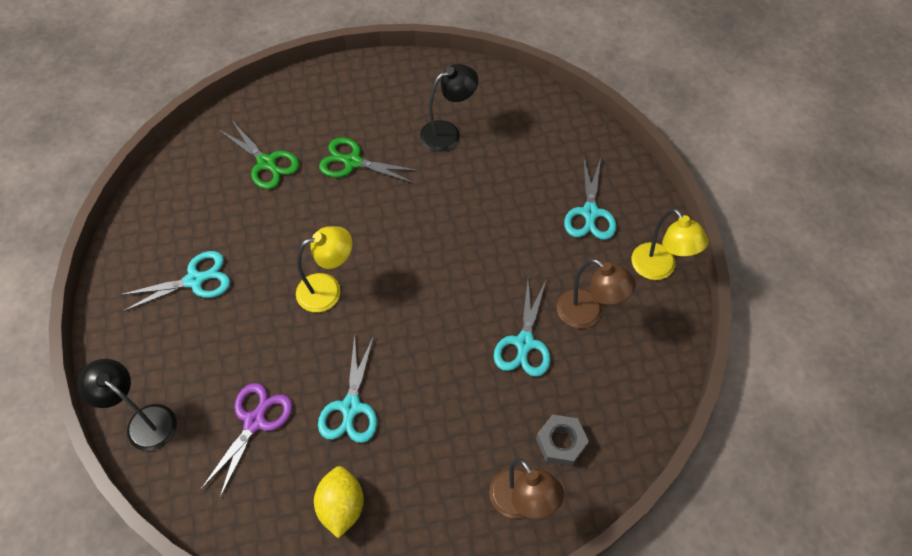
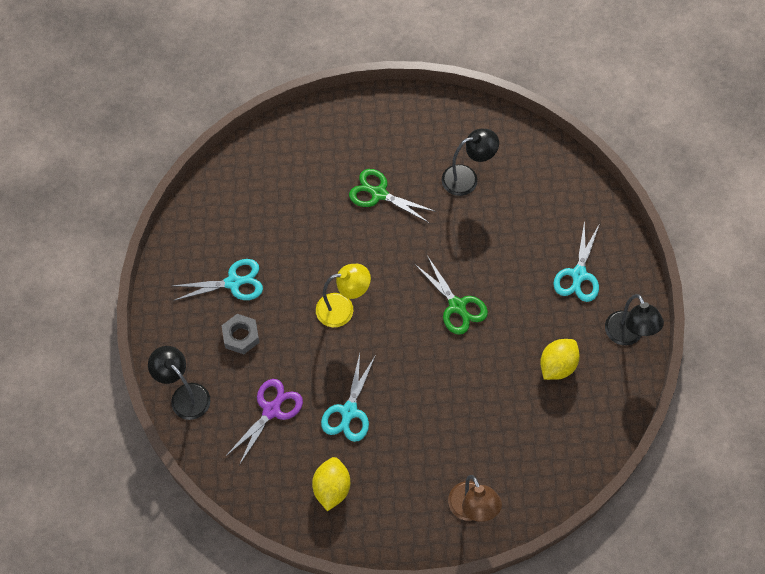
camera: 10 degrees right, 5 degrees up
green scissors [219,121,299,189] -> green scissors moved to [415,257,488,335]
turquoise scissors [493,280,551,377] -> none
grey nut [536,414,589,466] -> grey nut moved to [221,314,259,354]
brown lamp [557,259,636,328] -> yellow lemon [540,339,580,380]
yellow lamp [632,208,709,280] -> black lamp [605,294,664,345]

